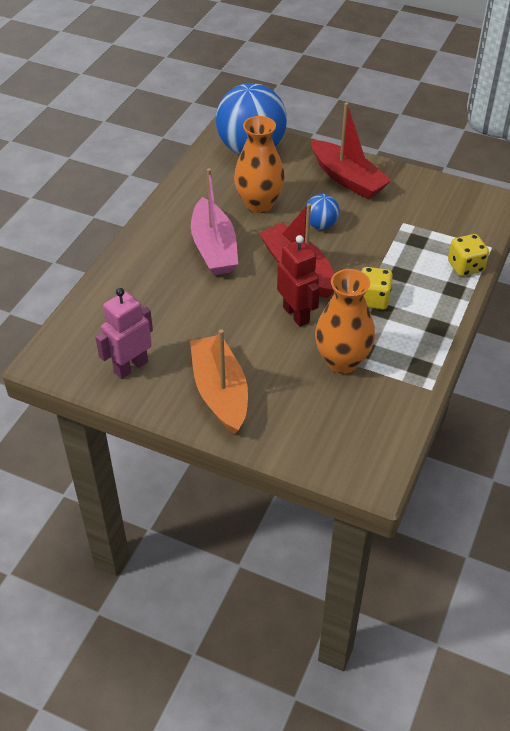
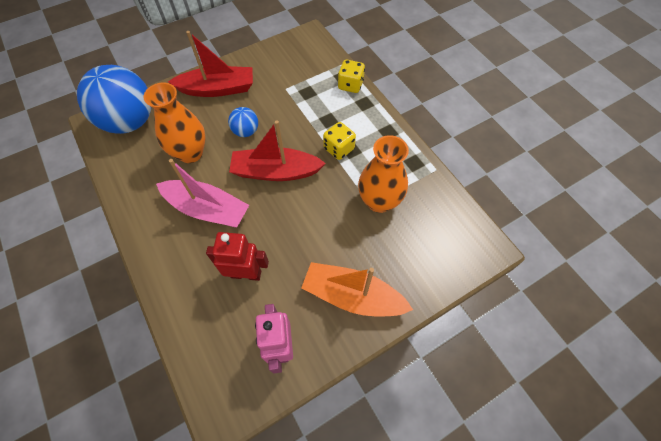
camera: 55 degrees left, 15 degrees up
red robot [277,235,320,327] -> red robot moved to [206,232,269,281]

